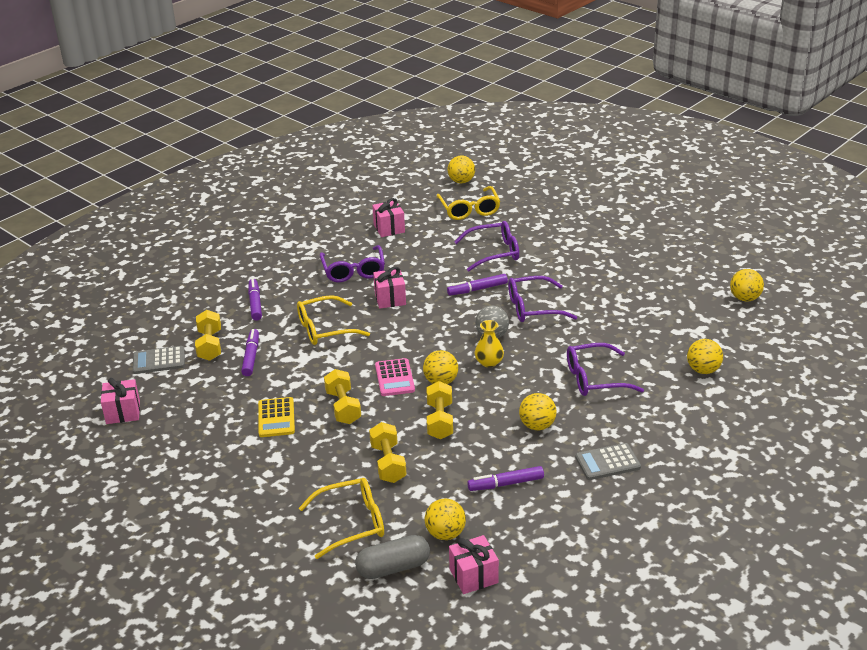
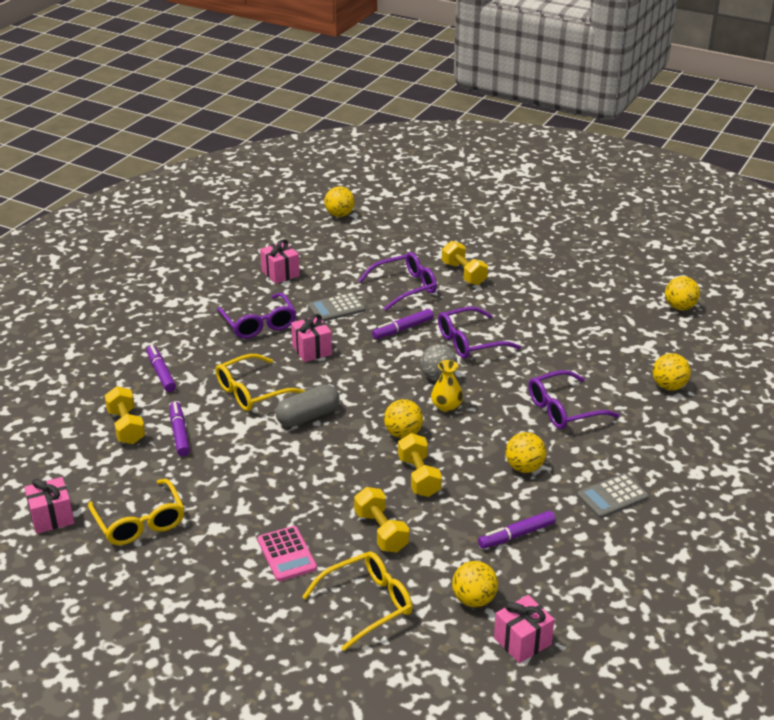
camera: 15 degrees left, 0 degrees up
grey calculator [133,346,185,374] -> grey calculator moved to [308,292,366,321]
yellow calculator [258,397,295,437] -> none
yellow dumbbell [324,369,361,424] -> yellow dumbbell moved to [442,241,488,285]
grey capsule [355,535,430,579] -> grey capsule moved to [276,384,340,427]
pink calculator [375,358,415,396] -> pink calculator moved to [257,526,317,581]
yellow glasses [437,186,500,220] -> yellow glasses moved to [88,479,185,545]

